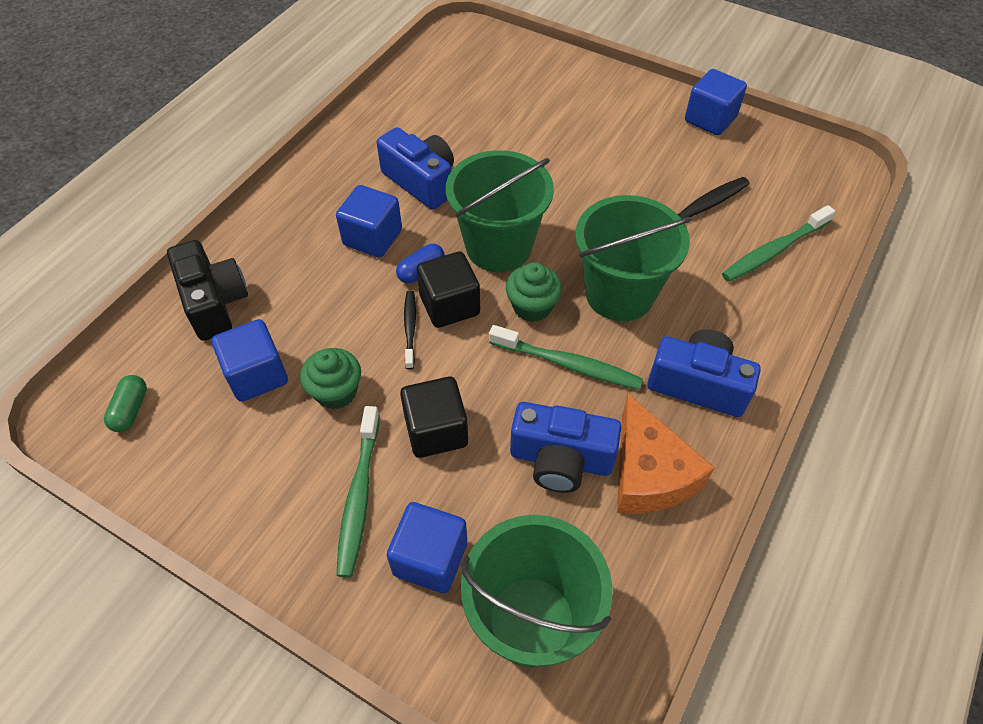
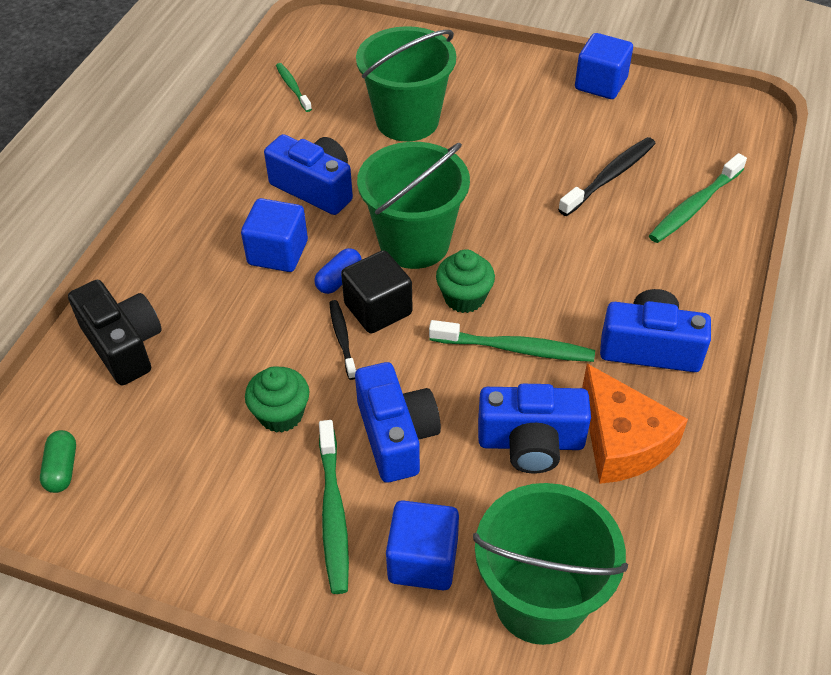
camera: 10 degrees left, 5 degrees down
blue cube [212,319,288,402] -> none
black cube [400,376,468,458] -> blue camera [355,362,441,483]
green bucket [575,195,692,321] -> green bucket moved to [356,26,456,142]
none -> green toothbrush [276,63,312,112]

